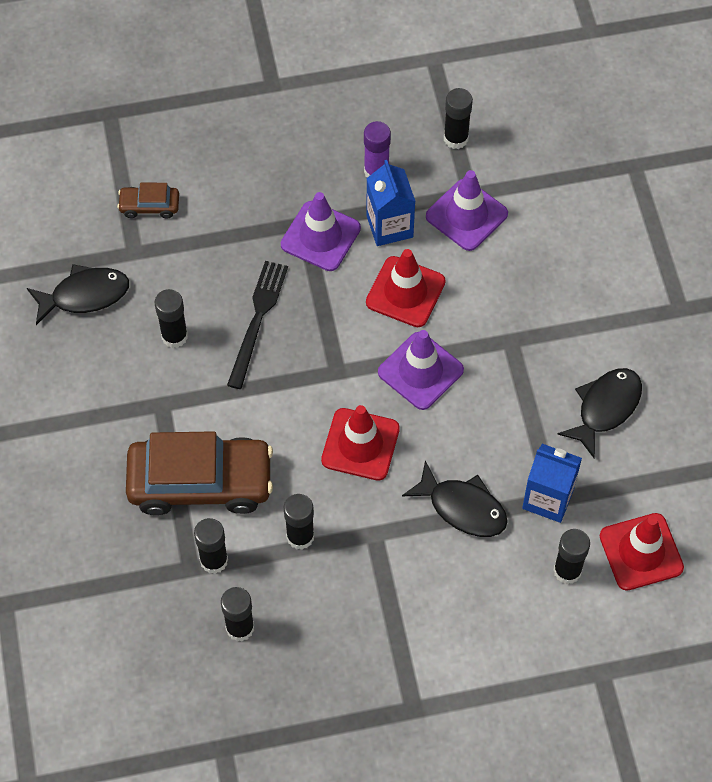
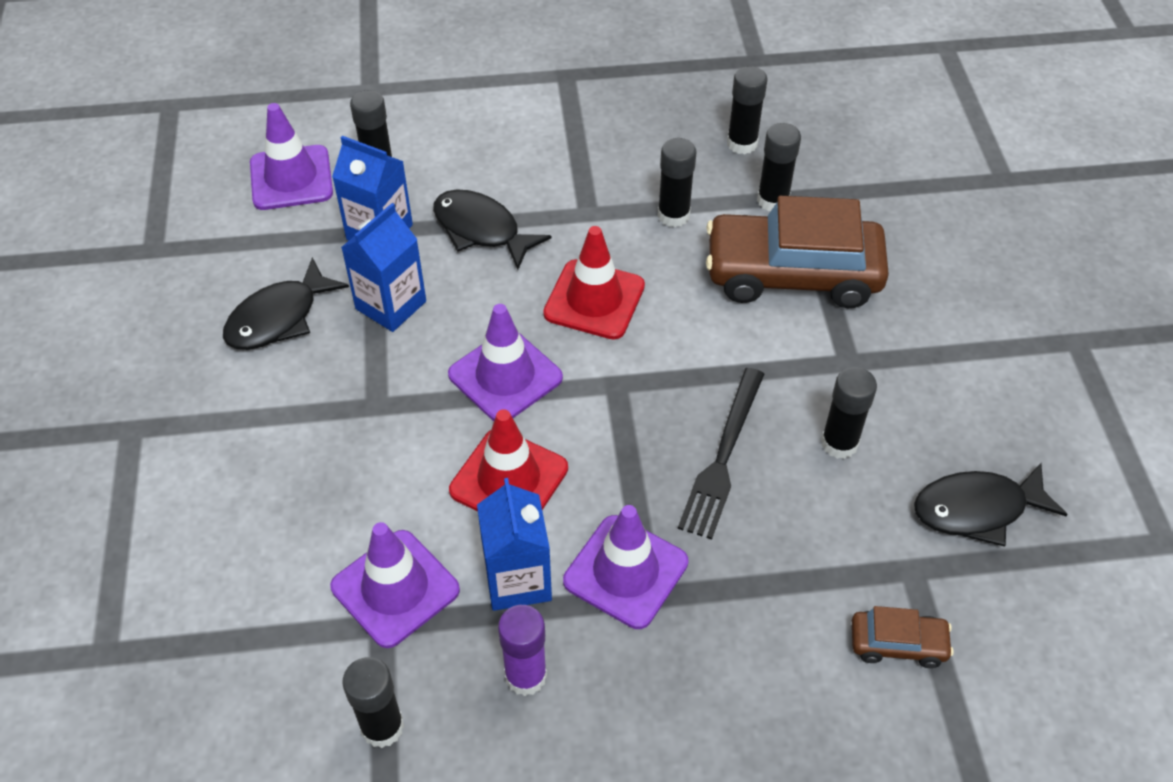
camera: 175 degrees left, 10 degrees down
red traffic cone [600,513,684,591] -> purple traffic cone [250,103,333,210]
none -> blue carton [341,203,426,332]

